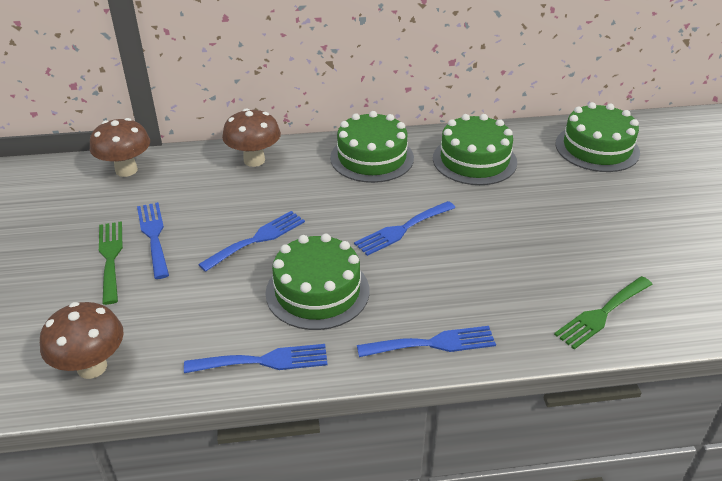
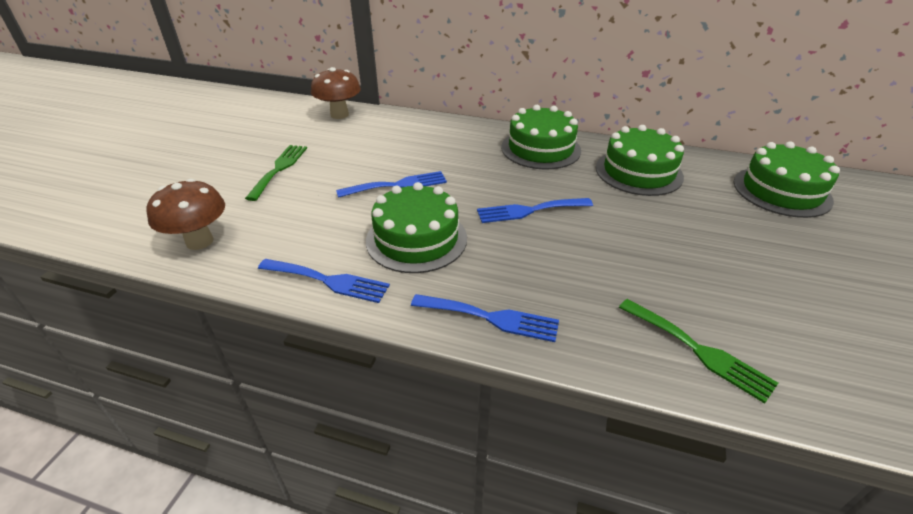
camera: 25 degrees right, 0 degrees up
blue fork [137,202,169,279] -> none
brown mushroom [222,109,281,167] -> none
green fork [554,276,653,349] -> green fork turned 120 degrees counterclockwise [619,299,778,403]

